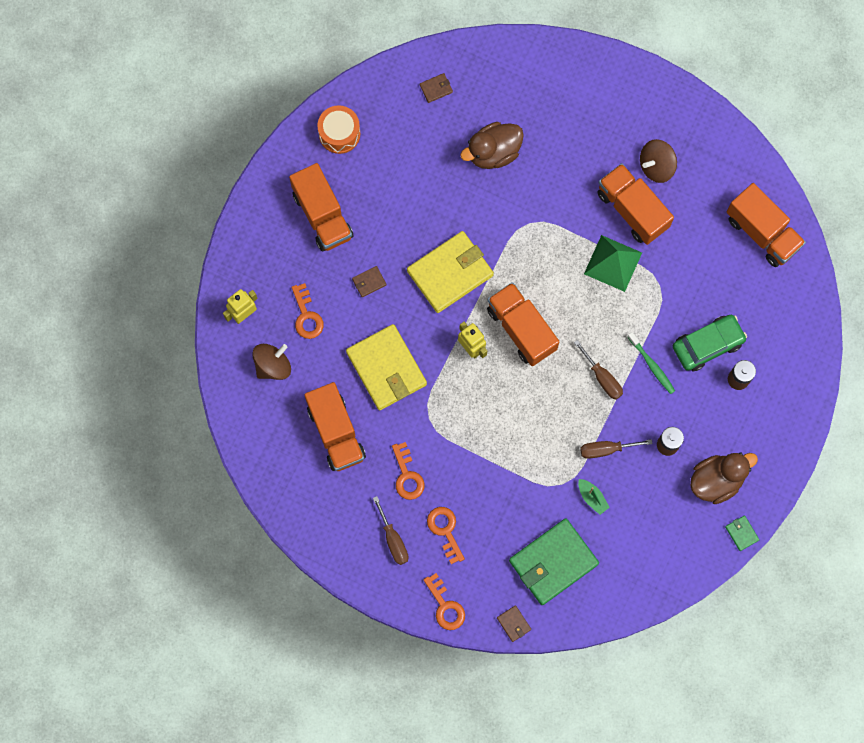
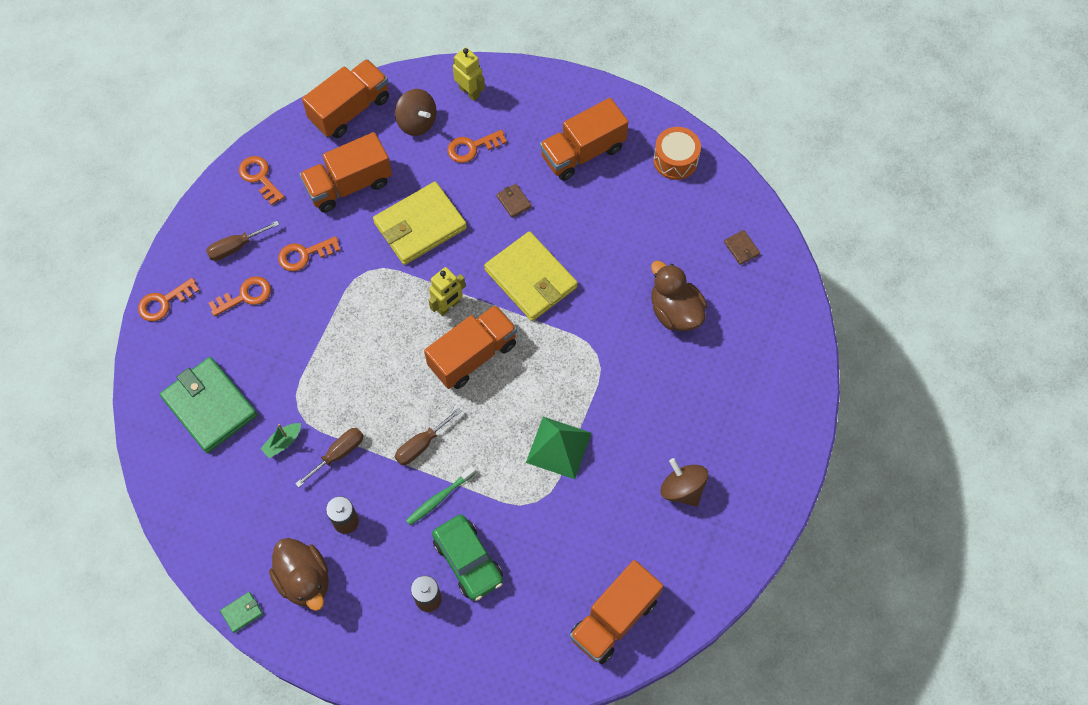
camera: 85 degrees right, 10 degrees down
brown wallet [497,605,531,642] -> none
brown screwdriver [580,439,653,459] -> brown screwdriver turned 60 degrees clockwise [295,428,364,488]
orange truck [597,163,674,245] -> orange truck moved to [302,59,389,138]
none -> orange key [239,156,284,205]

